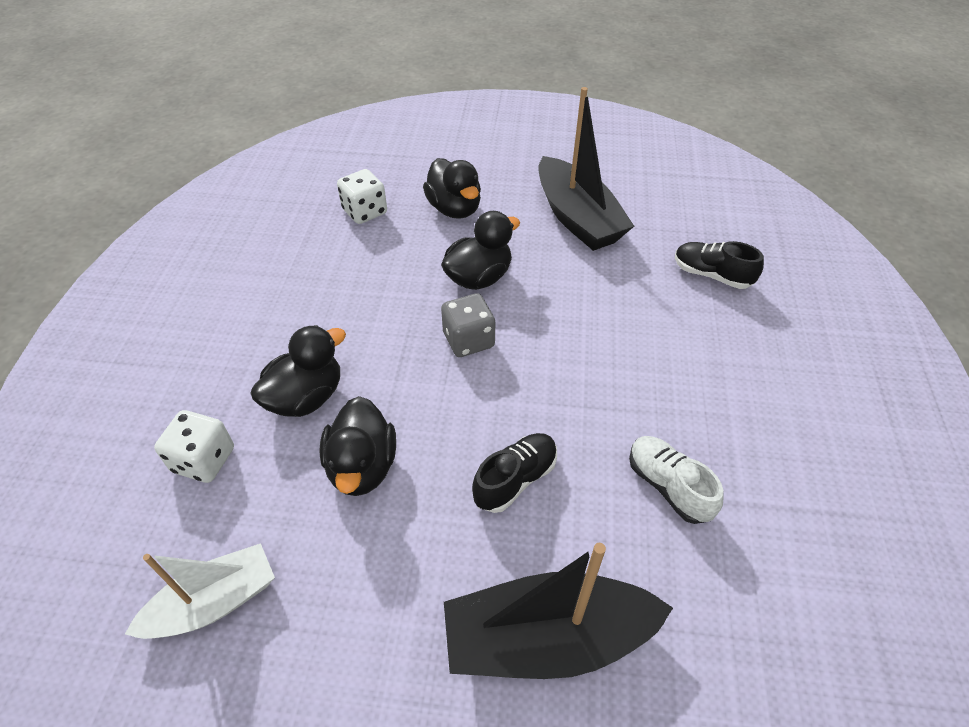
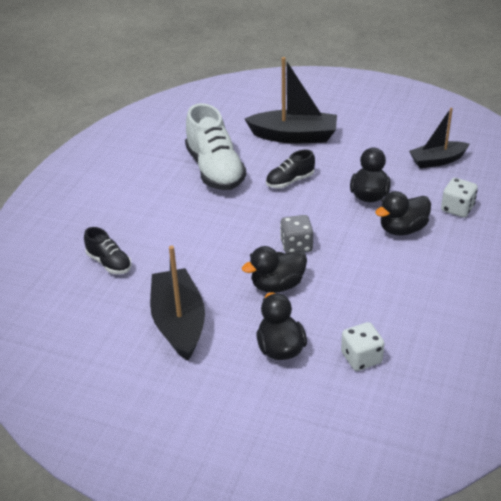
camera: 165 degrees left, 10 degrees down
white boat [125,543,275,639] -> black boat [409,108,470,168]
white shoe [629,436,724,524] -> white shoe [185,103,246,190], size x1.90

